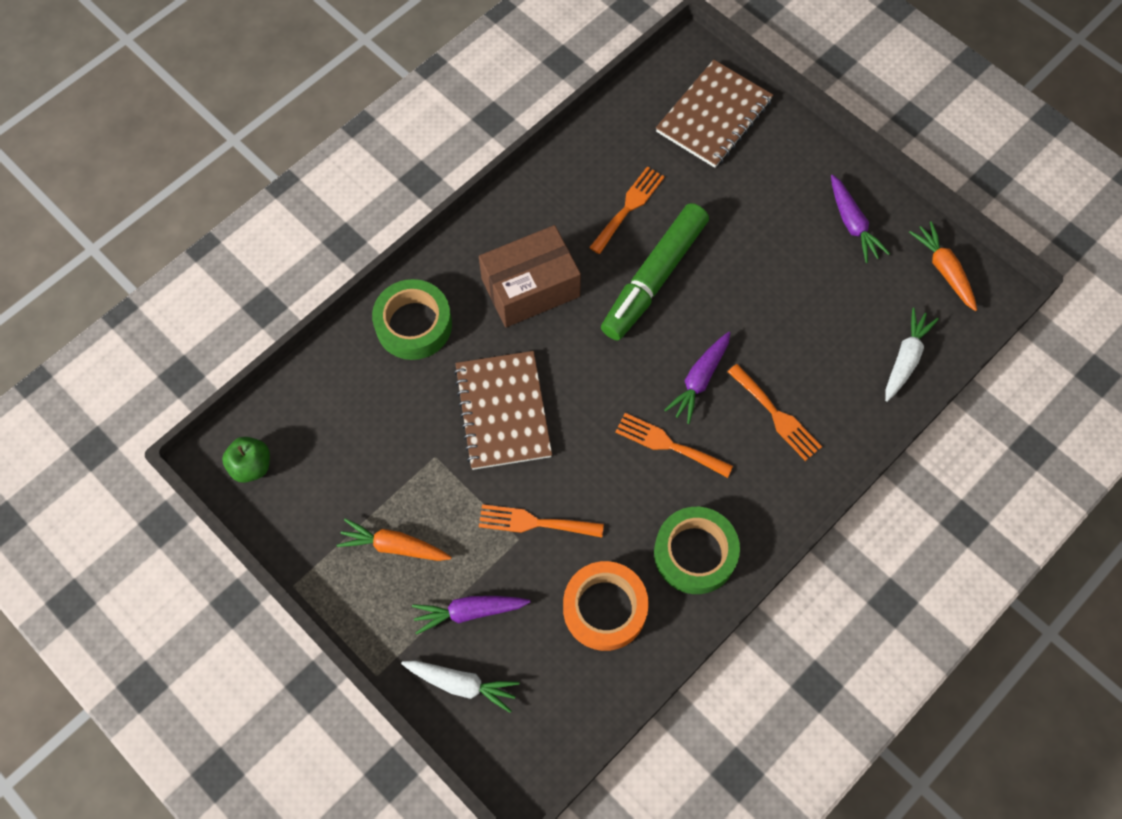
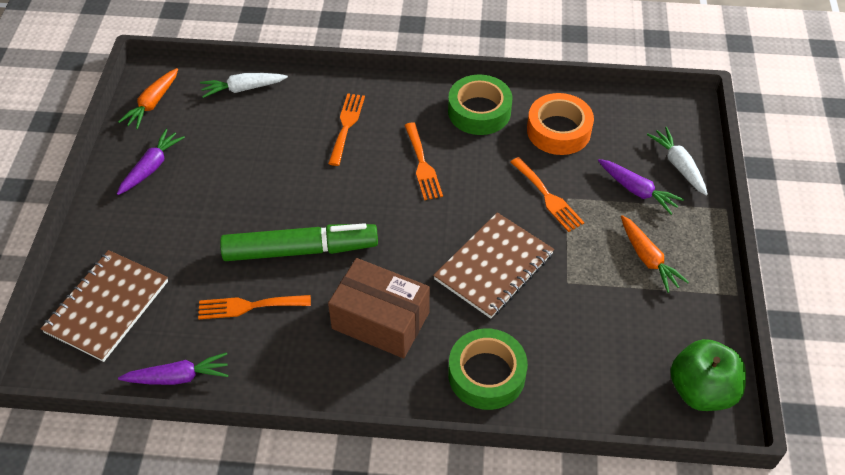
camera: 130 degrees left, 15 degrees down
green apple [222,437,270,483] -> green apple [670,339,746,411], size x1.60
brown notebook [656,60,773,168] -> brown notebook turned 60 degrees counterclockwise [41,250,168,362]
purple carrot [664,332,730,424] -> purple carrot moved to [118,352,228,385]

